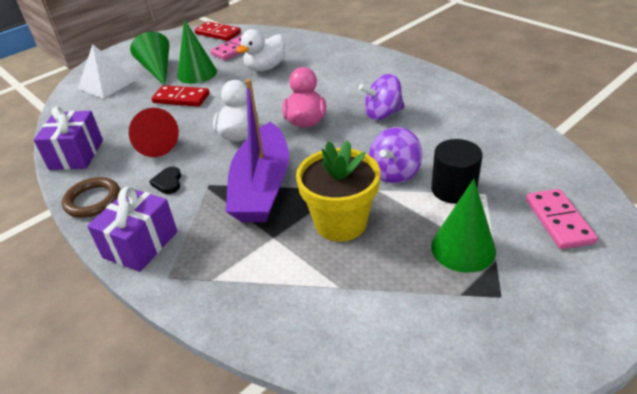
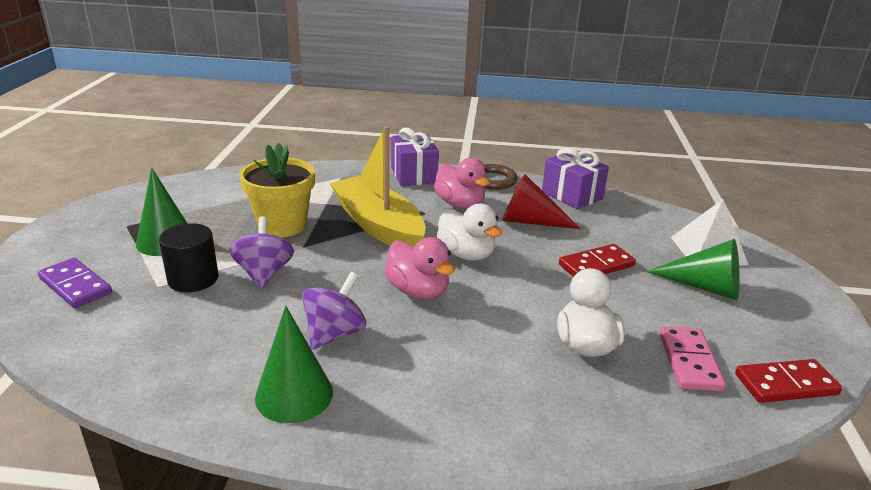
camera: 135 degrees right, 10 degrees down
black heart [149,167,181,194] -> pink duck [434,158,490,209]
green cone [177,19,217,84] -> green cone moved to [255,306,333,423]
purple boat [226,79,289,222] -> yellow boat [330,126,426,246]
pink domino [526,189,598,249] -> purple domino [38,258,112,308]

